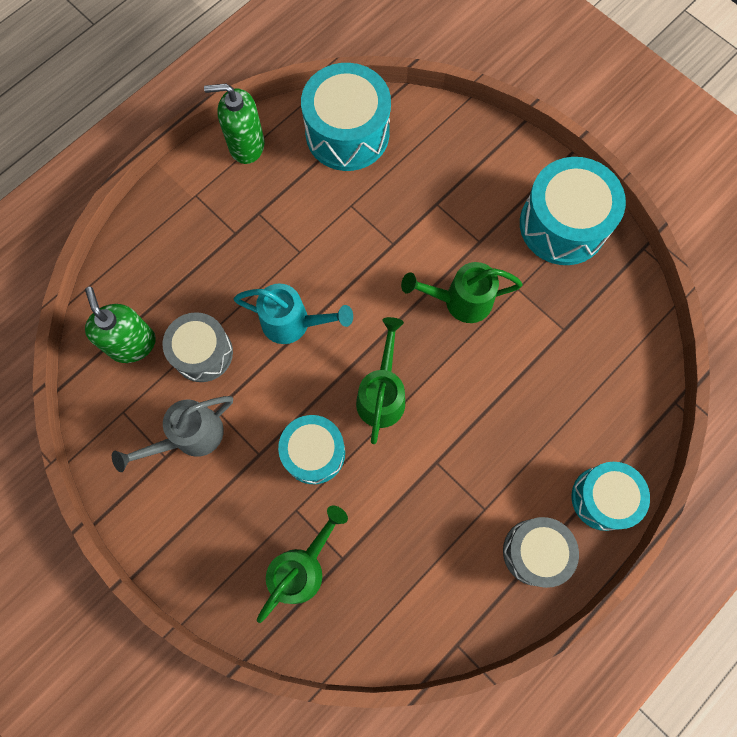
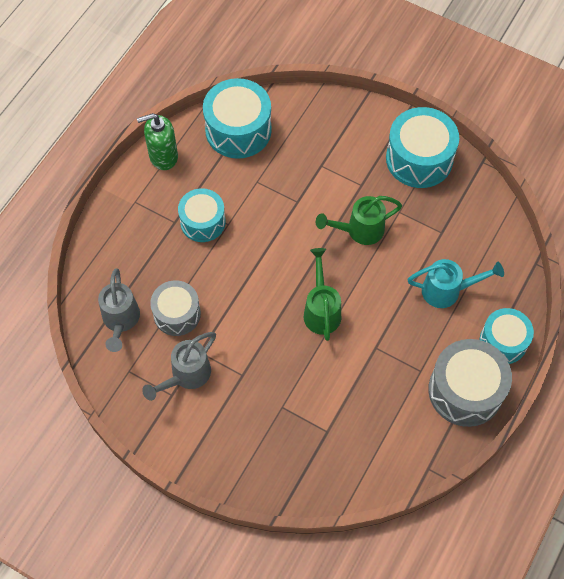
camera: 15 degrees left, 10 degrees down
green soap dispenser [85,287,156,363] -> grey watering can [98,268,140,352]
turquoise watering can [234,283,353,344] -> turquoise watering can moved to [408,259,504,308]
green watering can [257,506,348,623] -> none
turquoise drum [278,415,345,484] -> turquoise drum moved to [178,188,226,242]
grey drum [503,517,579,588] -> grey drum [428,339,512,427], size x1.53

